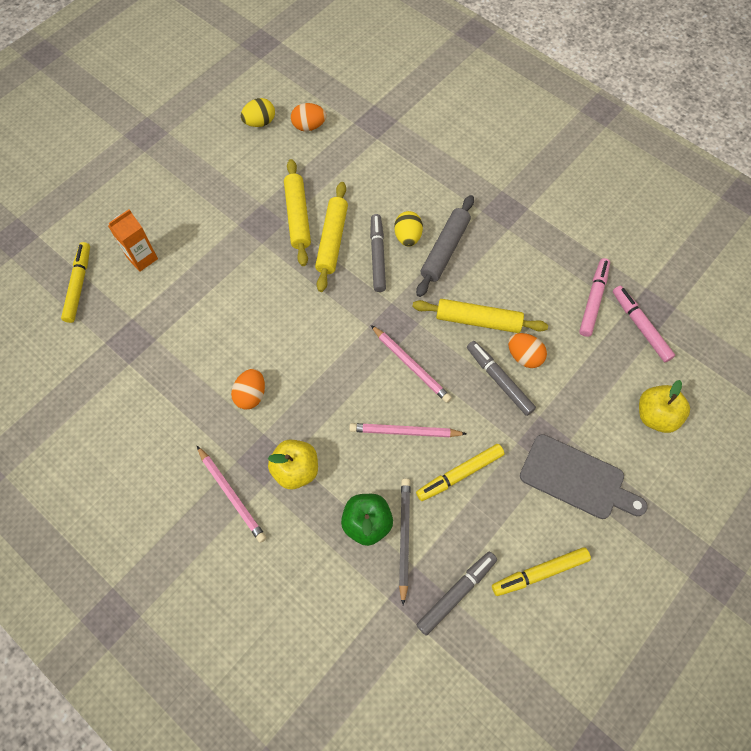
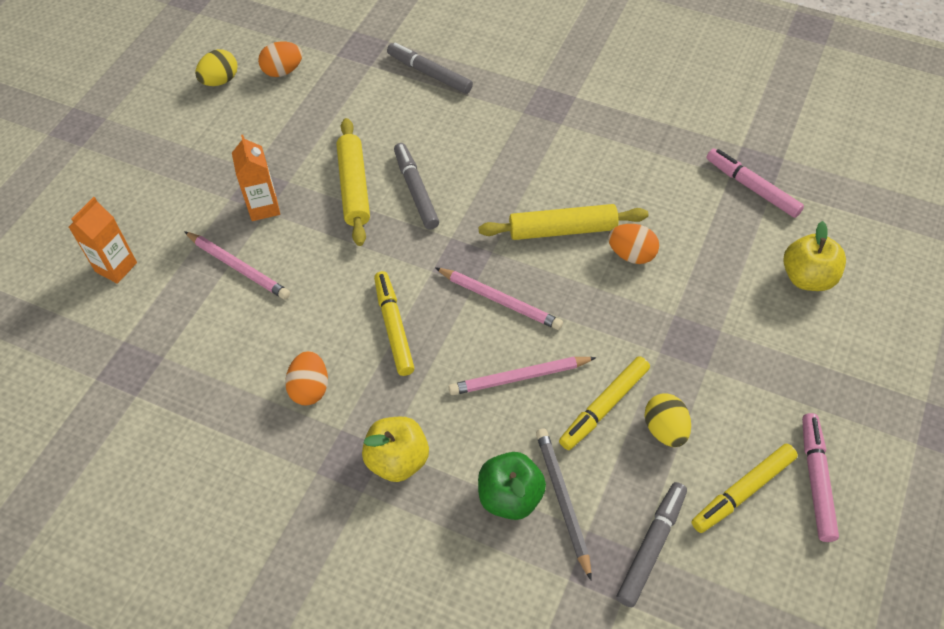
camera: 15 degrees left, 10 degrees down
yellow marker [61,242,90,323] -> yellow marker moved to [374,271,414,376]
pink pencil [197,446,267,543] -> pink pencil moved to [184,231,290,300]
yellow rolling pin [284,159,311,266] -> none
yellow egg [394,211,423,247] -> yellow egg moved to [644,393,691,447]
grey rolling pin [416,195,474,297] -> none
grey marker [467,341,536,416] -> grey marker moved to [387,43,473,94]
grey cutting board [520,434,648,519] -> none
pink marker [579,258,610,337] -> pink marker moved to [802,413,839,542]
none -> orange carton [232,135,280,221]

